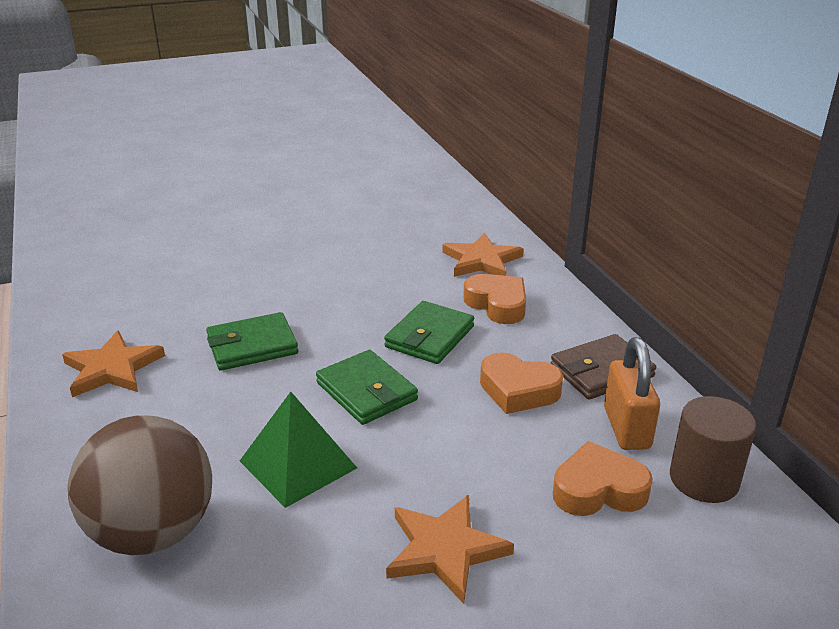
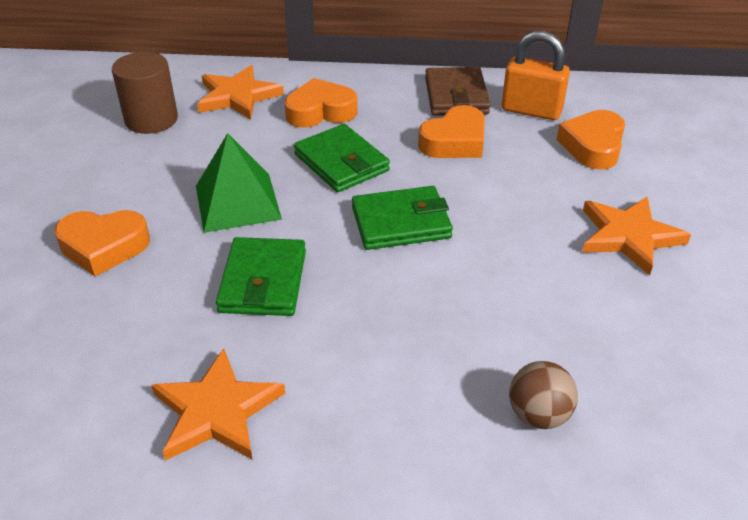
camera: 65 degrees left, 10 degrees up
brown ball [68,415,212,555] -> brown ball [509,361,578,429], size x0.47
green pyramid [240,392,357,508] -> green pyramid moved to [196,133,282,233]
brown cylinder [670,396,756,503] -> brown cylinder moved to [112,52,178,134]
none -> orange heart [55,210,150,277]

